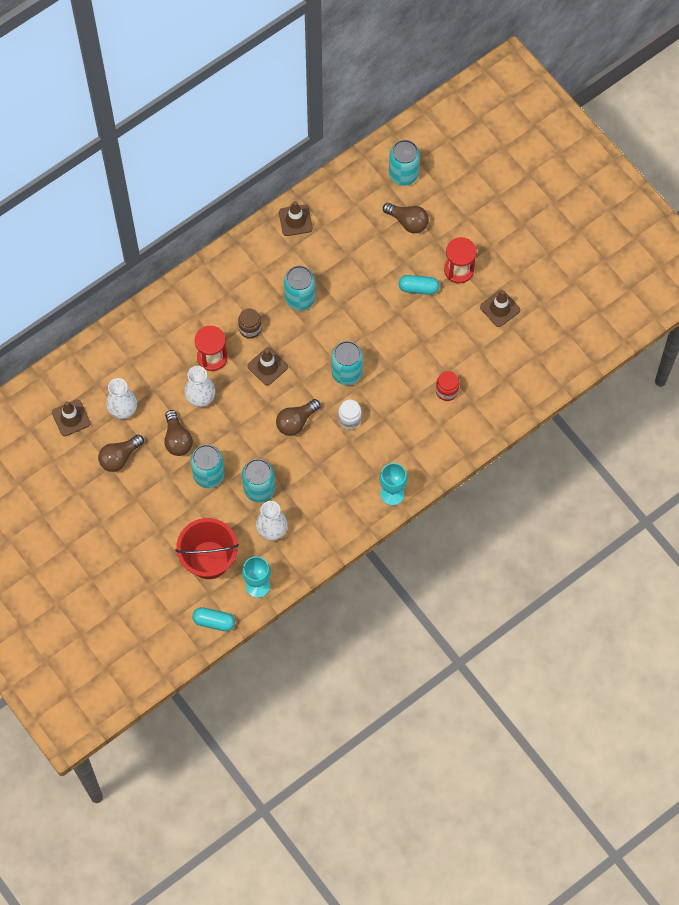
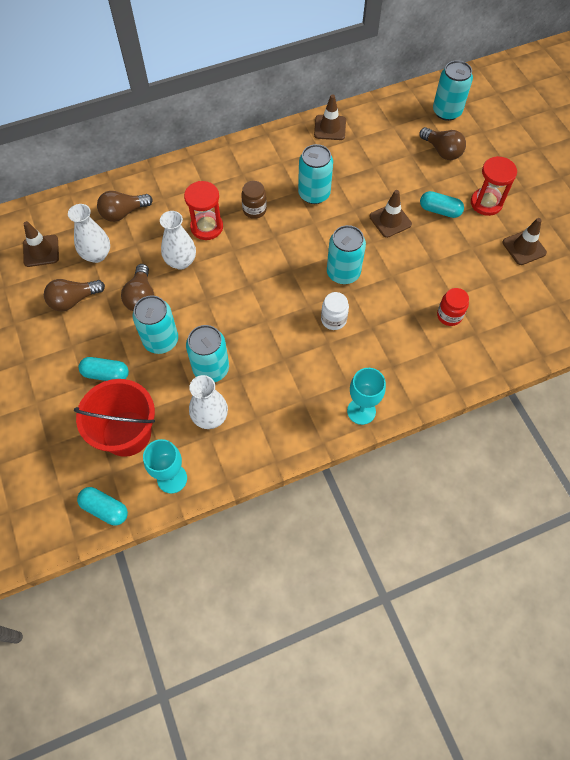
camera: 15 degrees right, 5 degrees down
brown traffic cone [248,347,288,385] -> brown traffic cone moved to [369,190,412,238]
brown light bulb [276,399,320,436] -> brown light bulb moved to [97,191,153,222]
none -> turquoise capsule [78,357,129,381]

